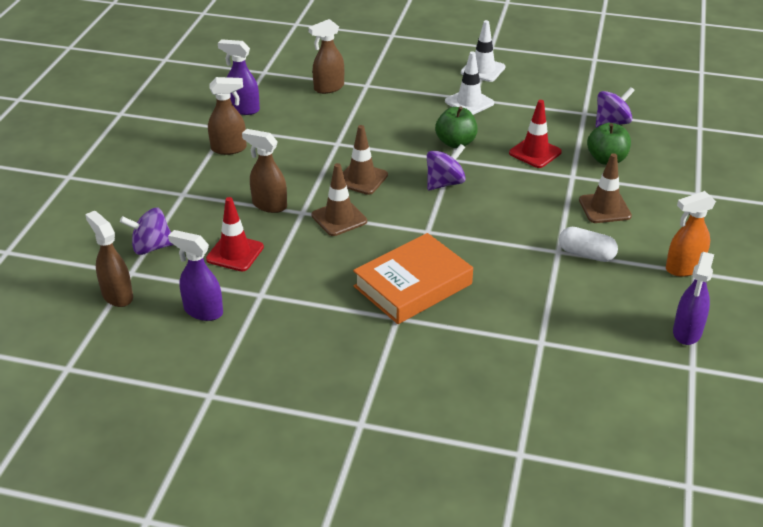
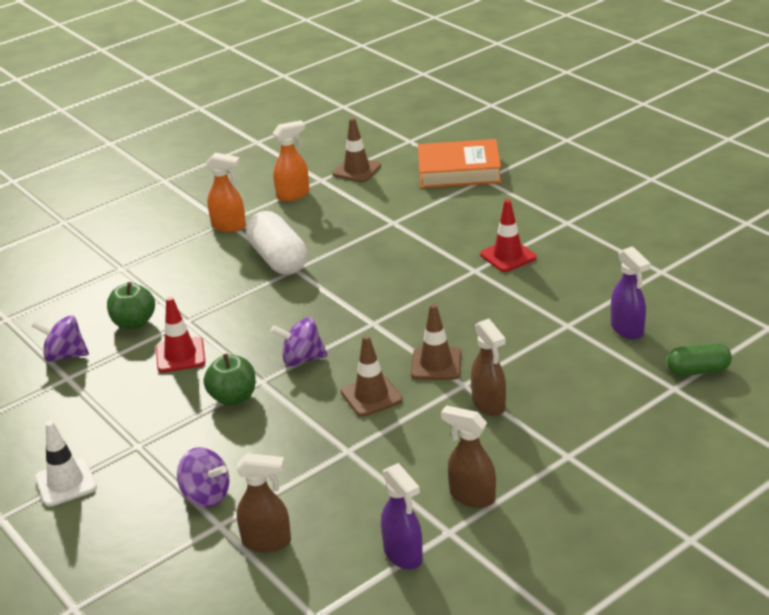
camera: 140 degrees left, 5 degrees down
brown spray bottle [85,211,133,307] -> green capsule [667,343,732,376]
purple spinning top [120,208,174,255] -> purple spinning top moved to [177,447,229,507]
red traffic cone [206,197,264,271] -> red traffic cone moved to [480,199,537,272]
orange book [353,233,473,324] -> orange book moved to [418,139,502,188]
white traffic cone [445,51,494,115] -> none
white capsule [559,227,618,262] -> white capsule [246,211,307,275], size x1.65
brown traffic cone [579,153,632,223] -> brown traffic cone moved to [332,118,381,182]
purple spray bottle [673,252,714,345] -> orange spray bottle [273,120,309,201]

